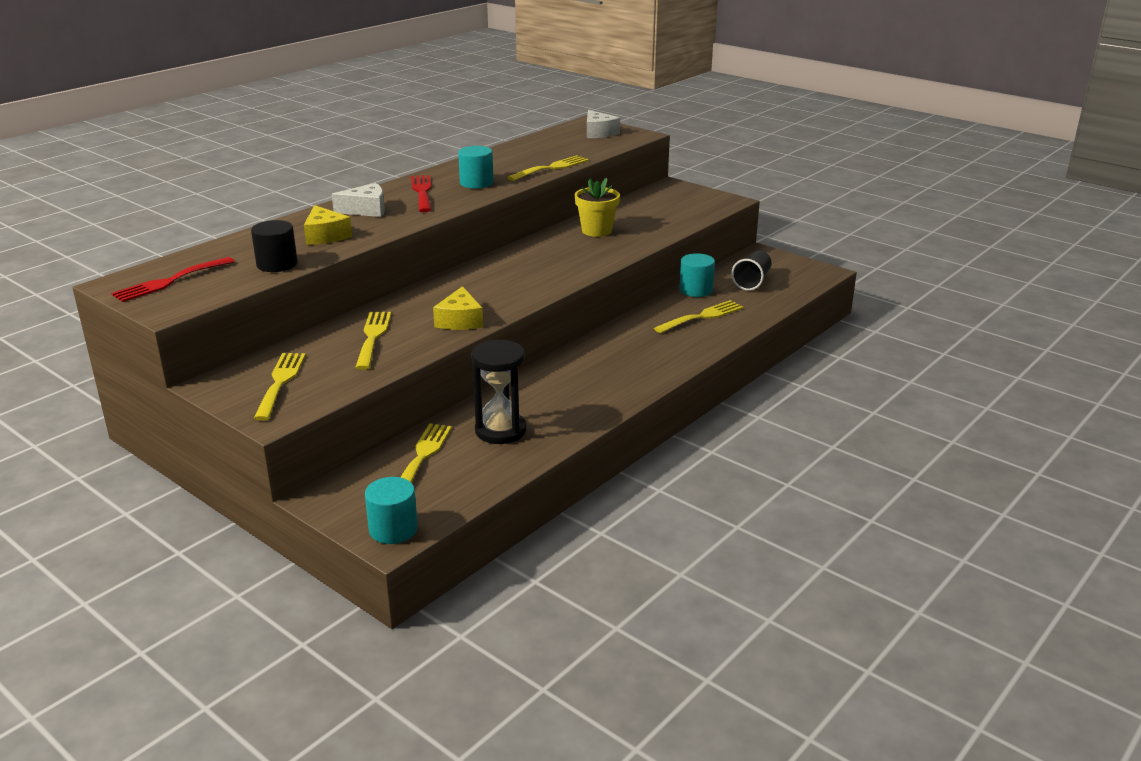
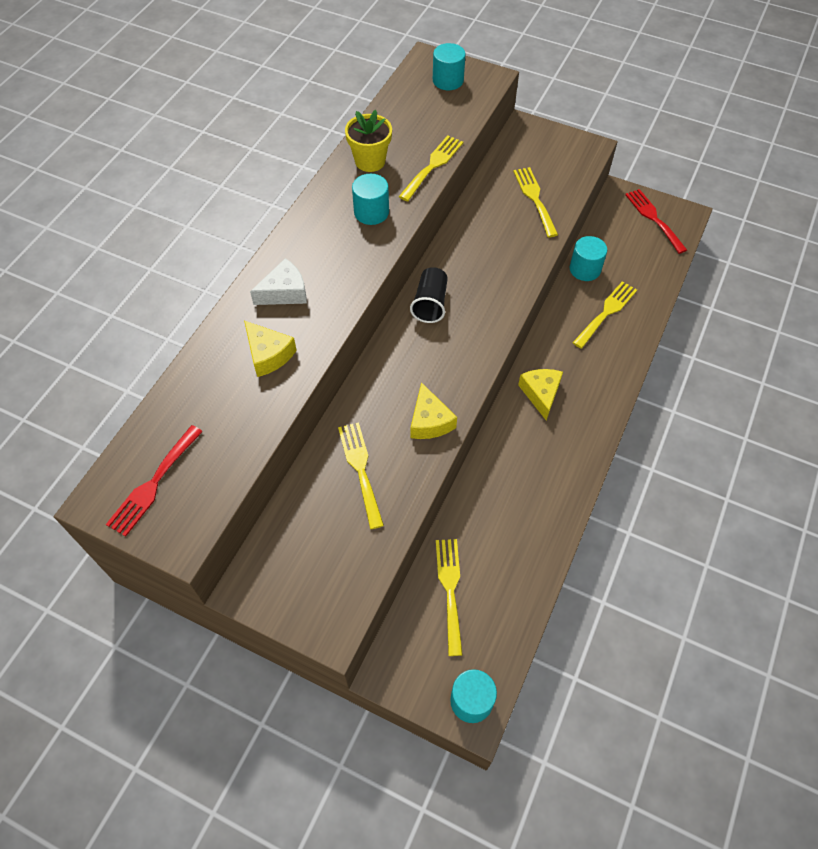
camera: 15 degrees left, 30 degrees up
black cylinder [251,220,298,272] -> none
yellow fork [254,353,306,421] -> yellow fork moved to [513,167,558,237]
red fork [411,175,432,212] -> red fork moved to [625,189,687,254]
black hourglass [471,340,527,444] -> none
yellow flower pot [575,177,620,237] -> yellow flower pot moved to [345,110,392,172]
white cheese [587,110,620,138] -> turquoise cylinder [433,43,466,90]
black cup [731,250,771,291] -> black cup moved to [410,267,448,323]
none -> yellow cheese [518,369,563,420]

